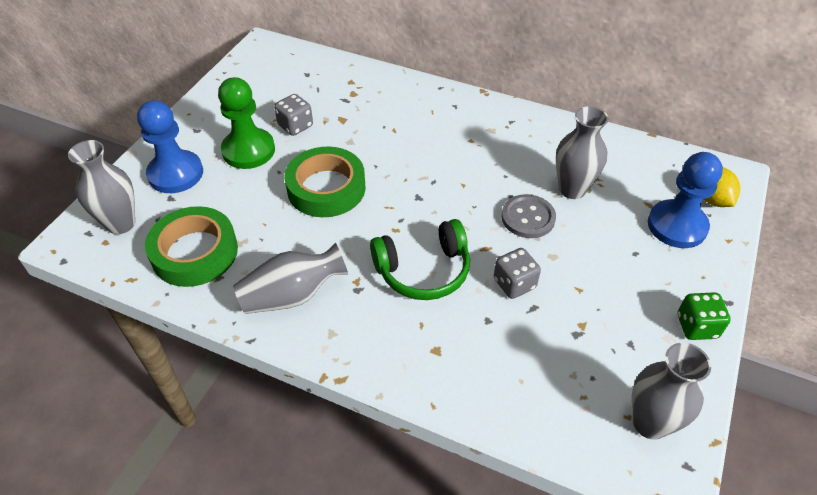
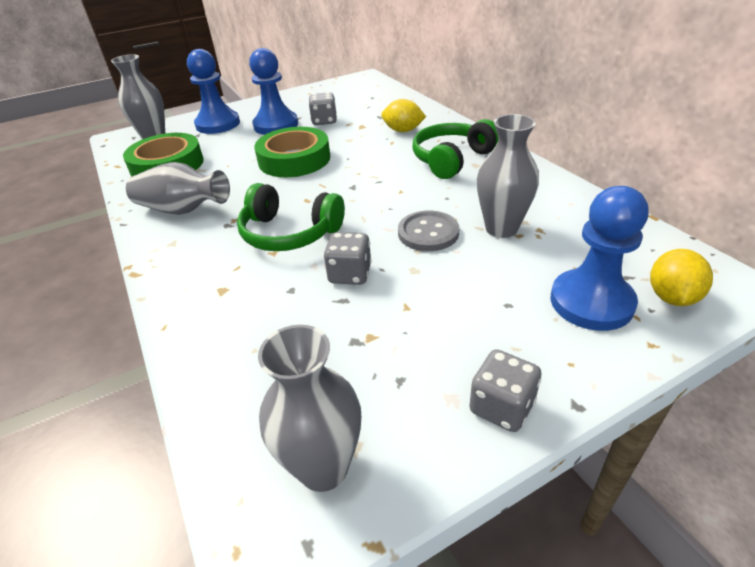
camera: 40 degrees right, 10 degrees down
green pawn [218,77,275,169] -> blue pawn [249,48,298,135]
green dice [677,292,731,340] -> grey dice [470,349,541,432]
none -> yellow lemon [381,99,426,132]
none -> green headphones [412,119,498,179]

